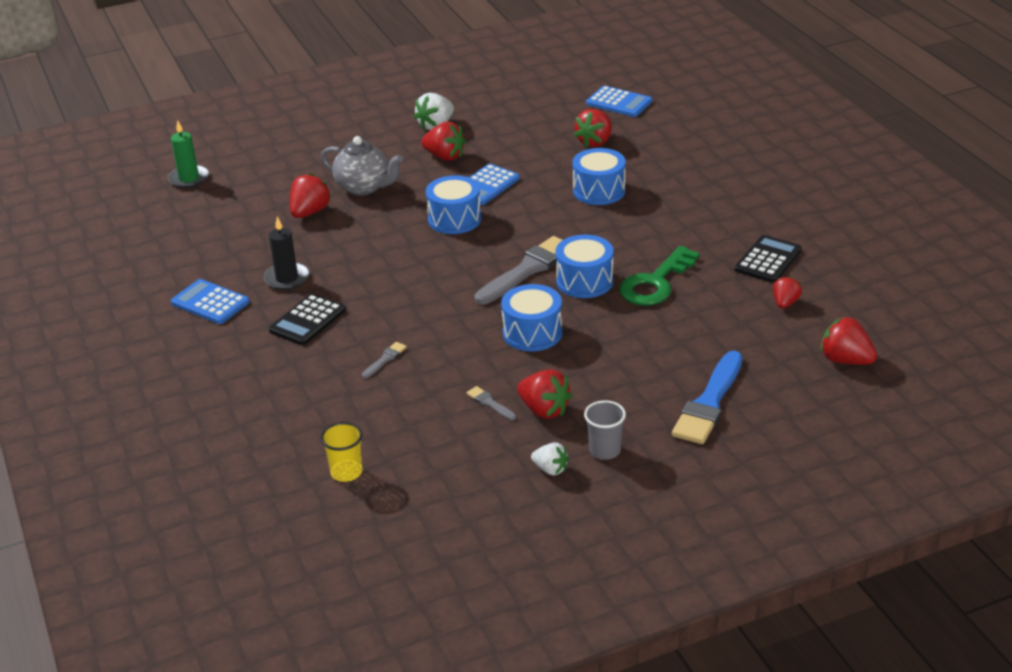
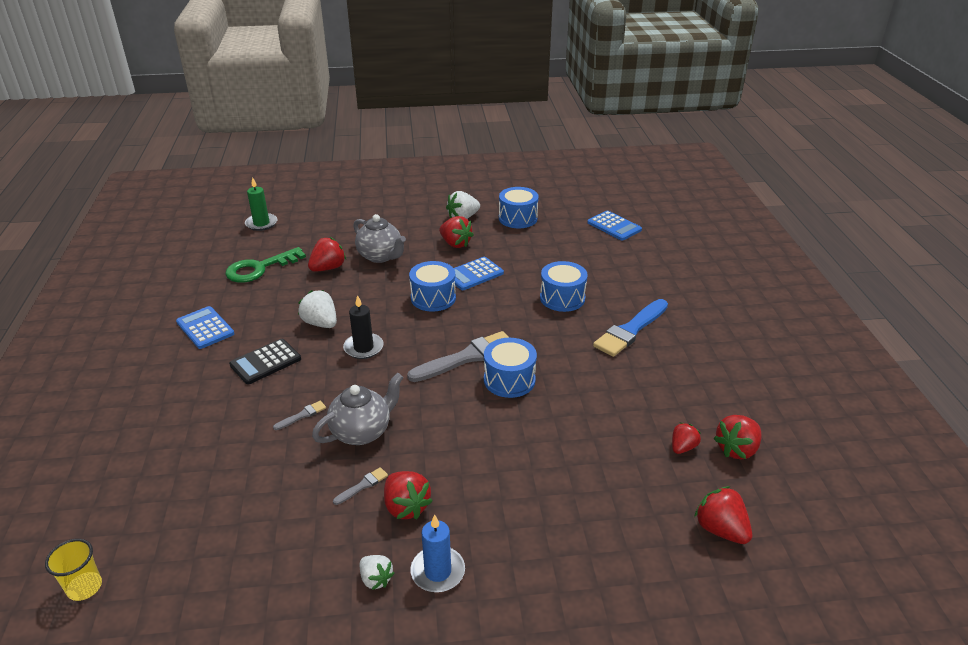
camera: 15 degrees right, 0 degrees up
black candle [264,217,309,290] -> black candle moved to [343,295,384,359]
yellow cup [321,422,362,482] -> yellow cup moved to [45,539,102,601]
grey brush [467,386,516,421] -> grey brush turned 75 degrees clockwise [333,467,388,505]
blue drum [501,284,562,351] -> blue drum moved to [499,187,539,228]
red strawberry [574,109,612,148] -> red strawberry moved to [713,415,762,459]
grey cup [584,400,626,460] -> blue candle [410,514,465,592]
green key [619,246,699,305] -> green key moved to [225,247,306,283]
blue brush [672,351,742,444] -> blue brush moved to [593,299,668,357]
black calculator [734,235,802,283] -> none
none -> white strawberry [298,290,337,328]
none -> grey teapot [312,373,403,445]

